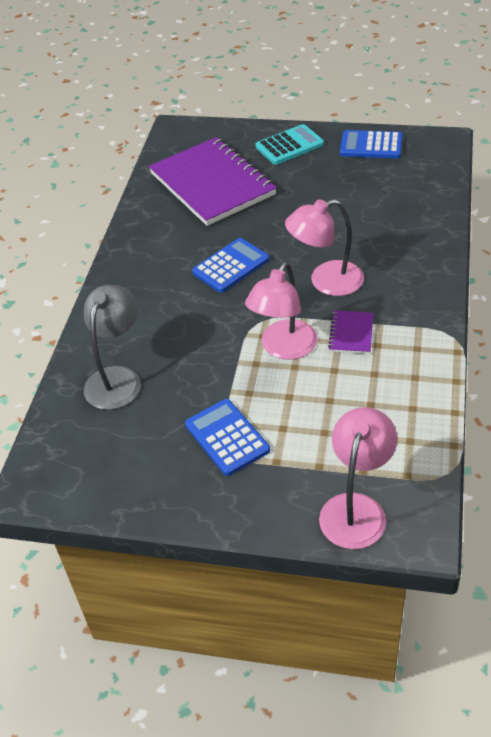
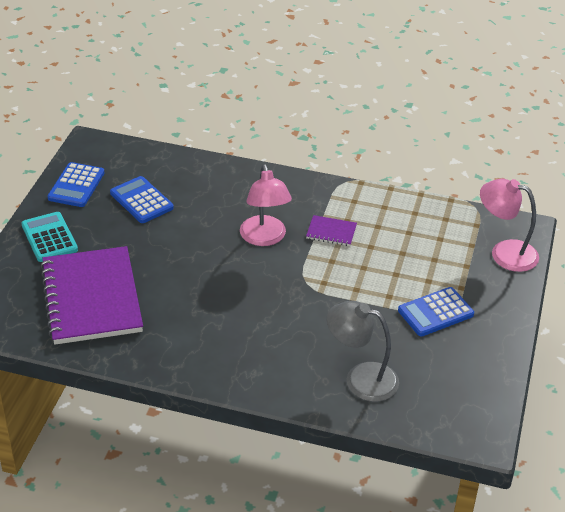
camera: 90 degrees left, 5 degrees down
purple notebook [149,137,277,226] -> purple notebook turned 75 degrees counterclockwise [40,246,143,345]
blue calculator [192,238,269,293] -> blue calculator moved to [110,176,174,223]
pink lamp [245,262,317,360] -> none

